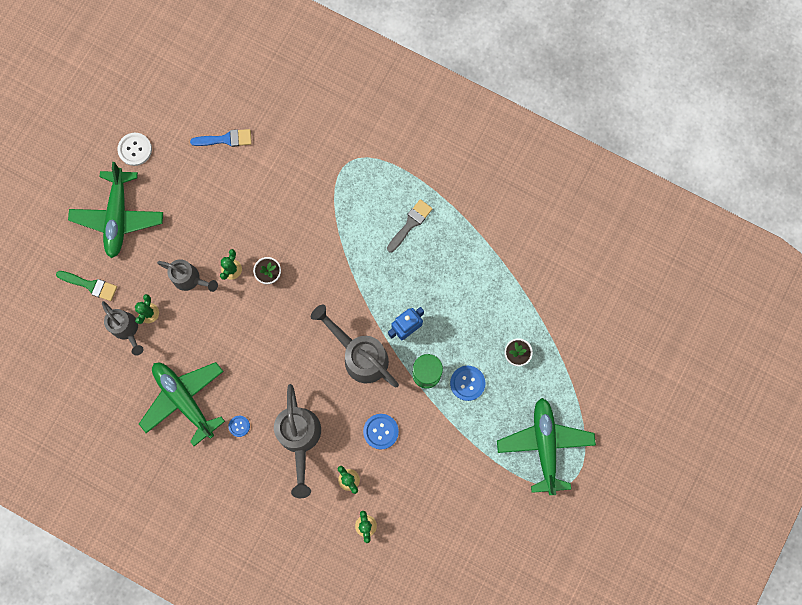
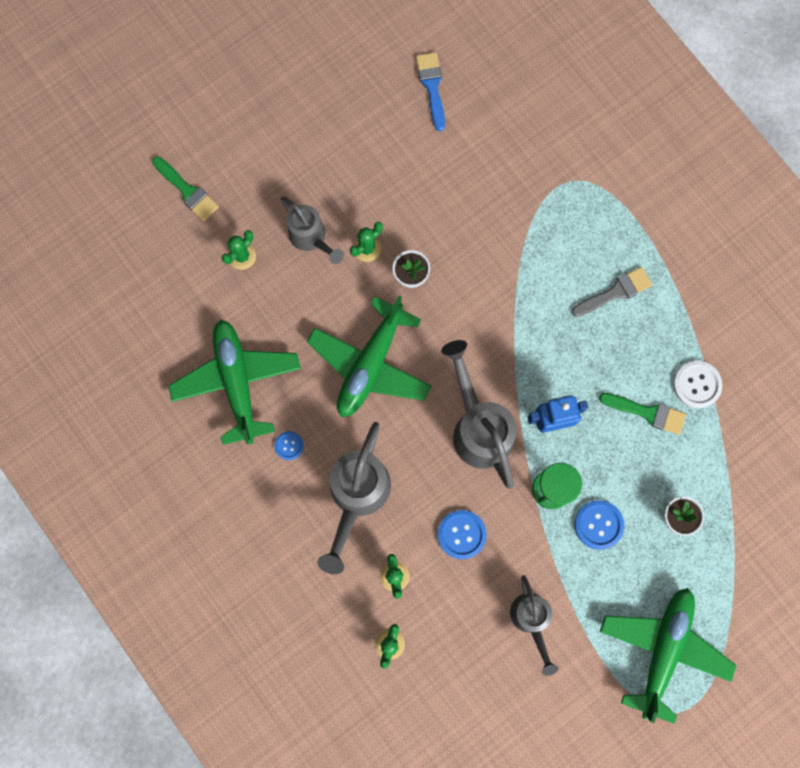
camera: 25 degrees right, 0 degrees up
green plane [68,162,163,258] -> green plane moved to [307,296,432,417]
grey watering can [102,301,144,356] -> grey watering can moved to [510,575,559,676]
white button [117,133,152,166] -> white button moved to [673,361,722,408]
blue brush [190,129,252,147] -> blue brush turned 120 degrees counterclockwise [416,52,445,131]
none -> green brush [599,393,686,435]

